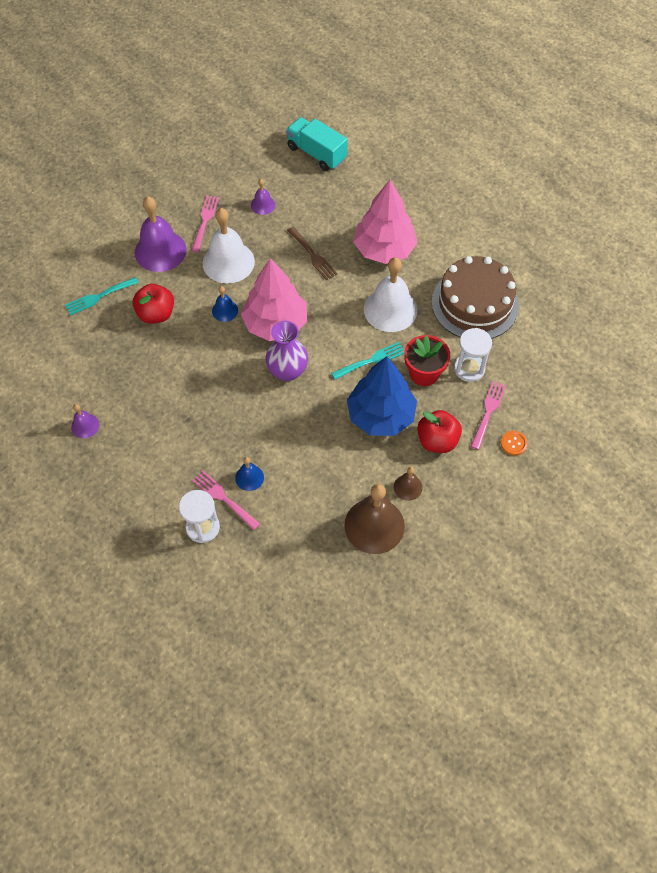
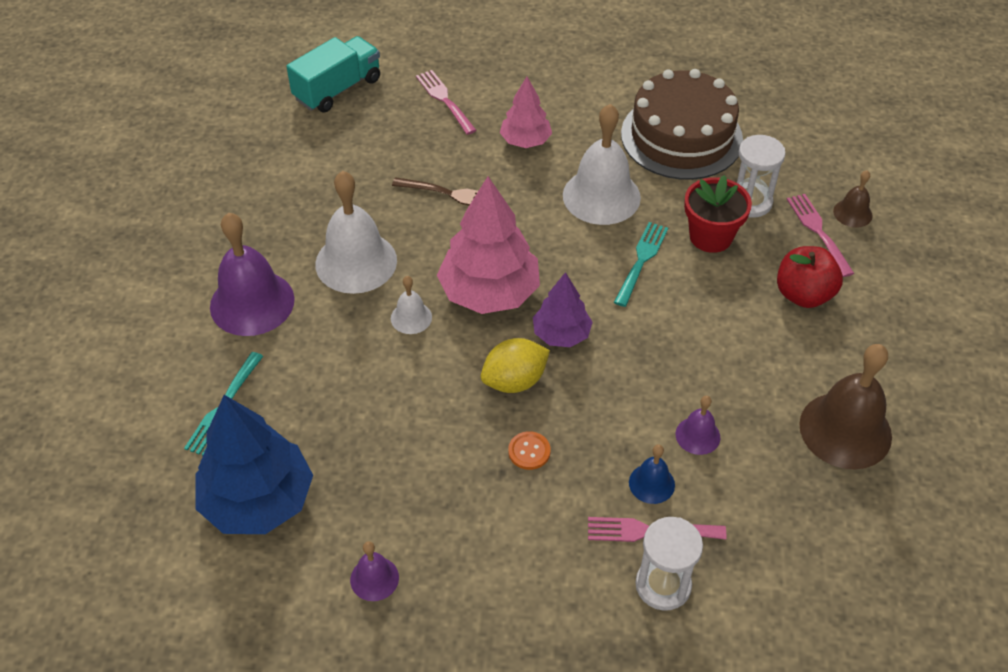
camera: 40 degrees left, 10 degrees down
red apple [133,284,174,324] -> none
pink fork [191,195,219,253] -> pink fork moved to [416,70,477,135]
blue bell [212,286,238,322] -> white bell [391,276,432,334]
purple bell [251,179,275,215] -> purple bell moved to [676,396,720,455]
purple vase [266,321,308,381] -> purple tree [533,272,593,347]
turquoise truck [286,117,348,171] -> turquoise truck turned 135 degrees clockwise [286,36,380,112]
blue tree [347,356,417,436] -> blue tree moved to [196,395,313,534]
pink tree [353,180,418,264] -> pink tree [500,77,552,148], size x0.57
brown bell [394,467,422,501] -> brown bell moved to [833,170,873,228]
orange button [501,431,528,455] -> orange button moved to [508,431,551,470]
none -> yellow lemon [481,338,550,393]

